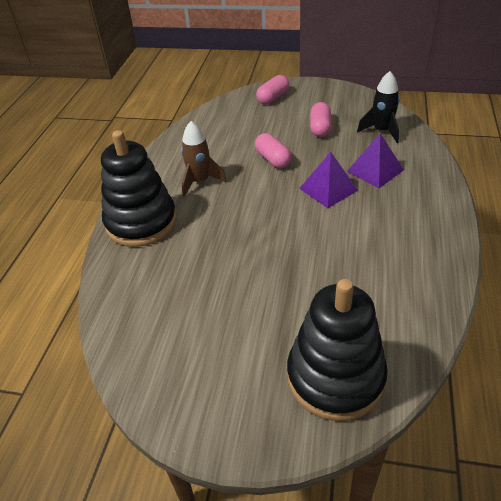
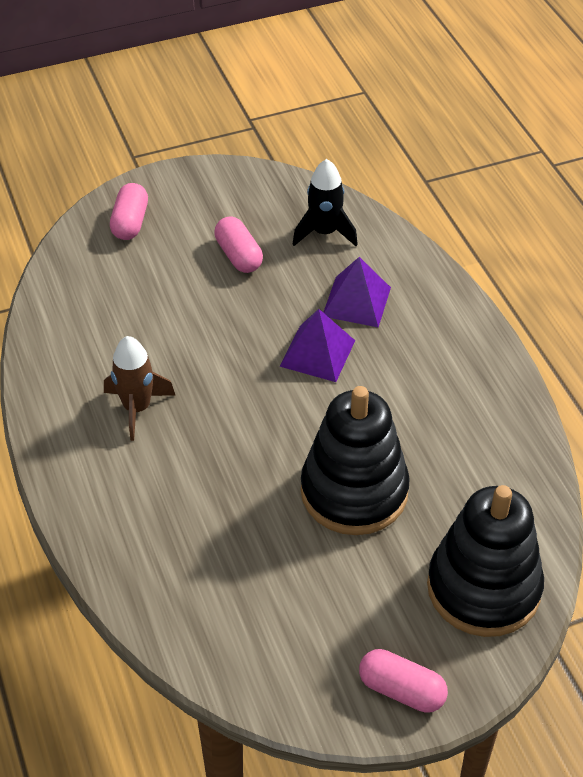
camera: 35 degrees left, 5 degrees up
black stacking toy [101,130,177,247] -> black stacking toy moved to [301,386,410,535]
pink capsule [255,133,292,168] -> pink capsule moved to [359,649,448,713]

